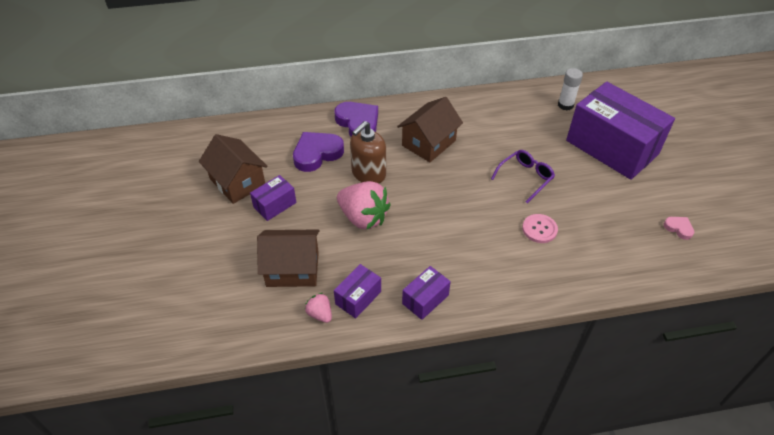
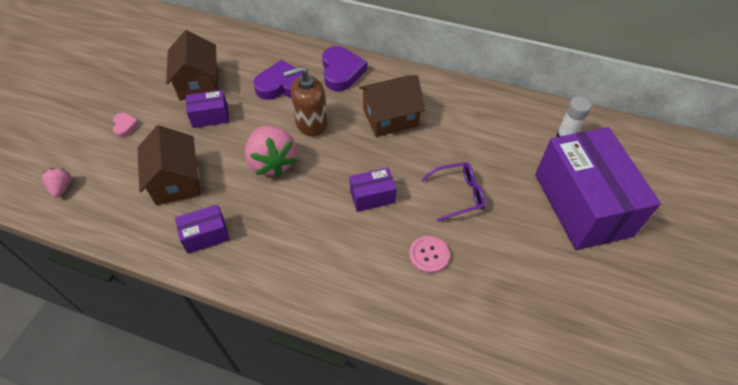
camera: 30 degrees right, 5 degrees up
brown house [257,229,320,287] -> brown house turned 45 degrees clockwise [137,125,200,205]
pink strawberry [305,293,332,323] -> pink strawberry moved to [42,168,71,197]
purple box [402,266,451,320] -> purple box moved to [349,168,397,212]
pink heart [664,217,694,240] -> pink heart moved to [113,113,139,138]

